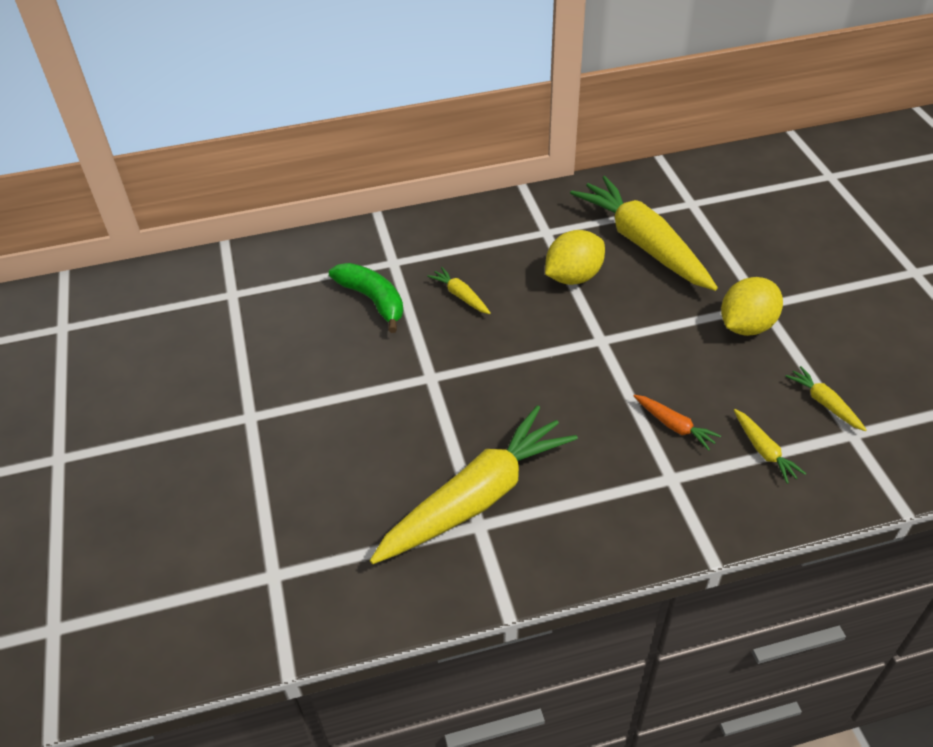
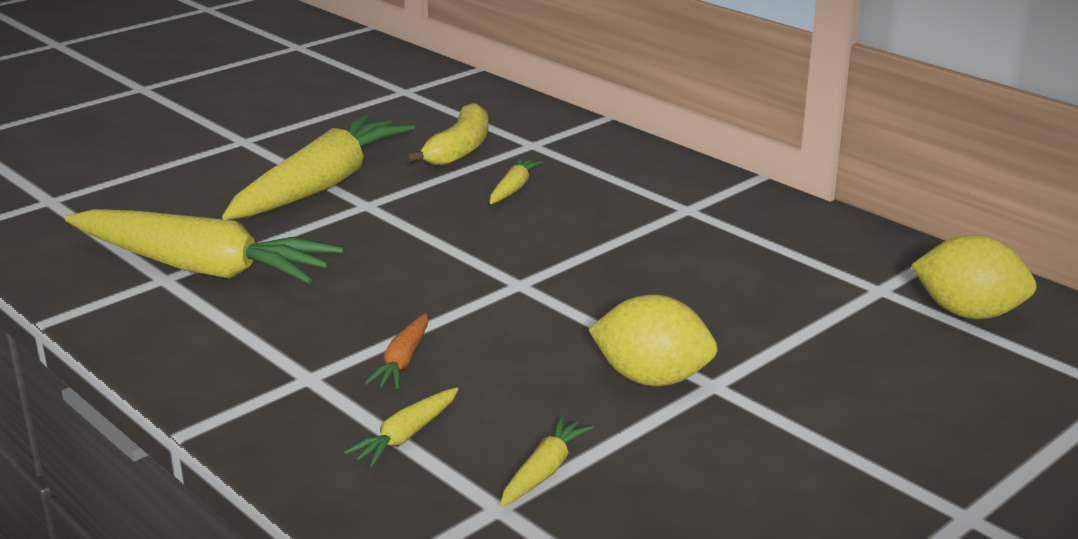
camera: 60 degrees right, 20 degrees down
green banana [329,263,403,333] -> yellow banana [405,103,488,166]
yellow lemon [545,230,605,285] -> yellow lemon moved to [911,235,1037,319]
yellow carrot [570,176,718,291] -> yellow carrot moved to [222,115,415,220]

